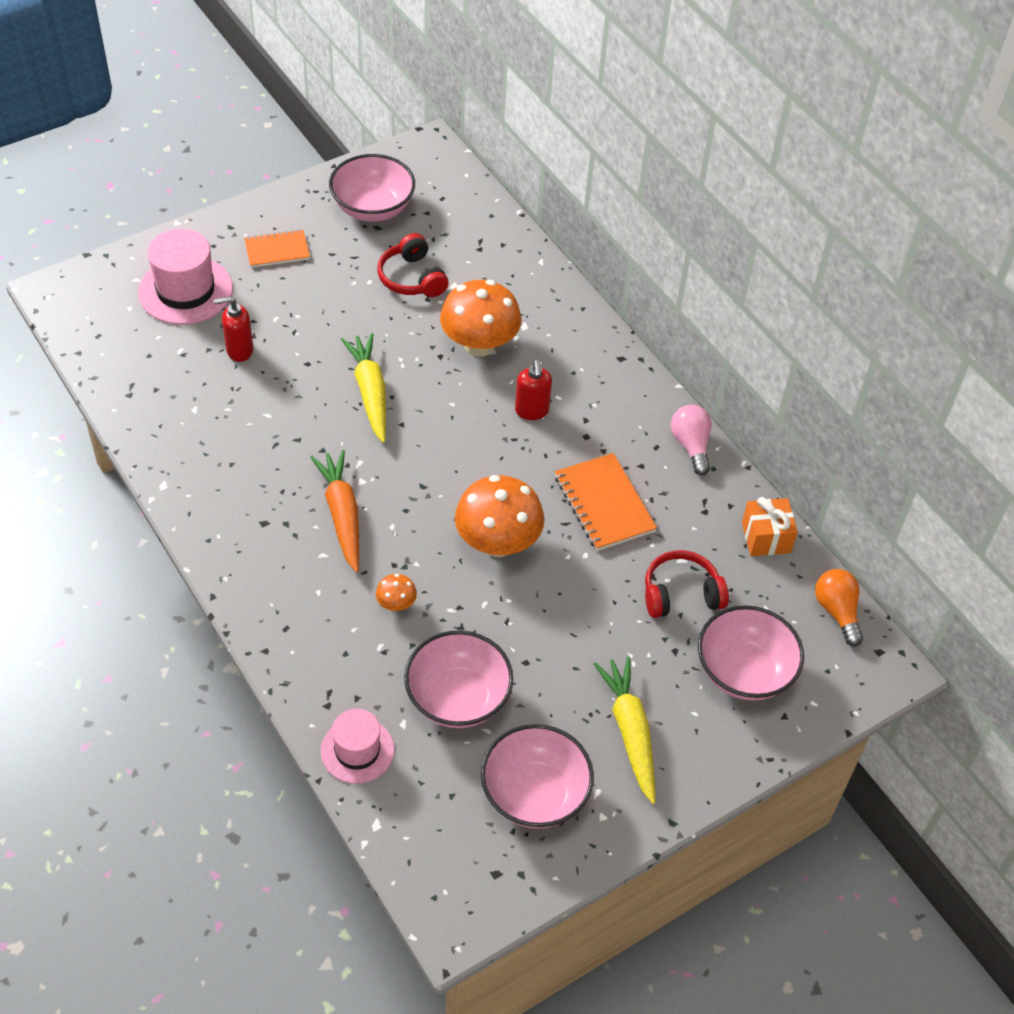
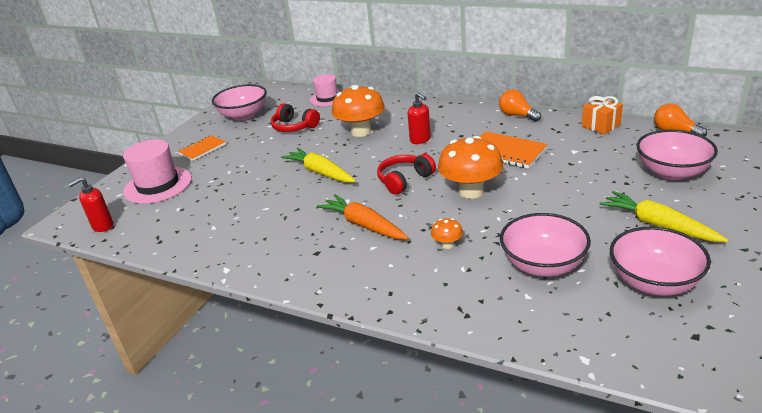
camera: 25 degrees left, 20 degrees down
red soap dispenser [214,296,253,362] -> red soap dispenser moved to [68,177,113,232]
pink hat [321,709,394,784] -> pink hat moved to [310,74,340,106]
red headphones [645,550,729,618] -> red headphones moved to [377,154,436,195]
pink light bulb [671,405,711,475] -> orange light bulb [499,89,541,122]

